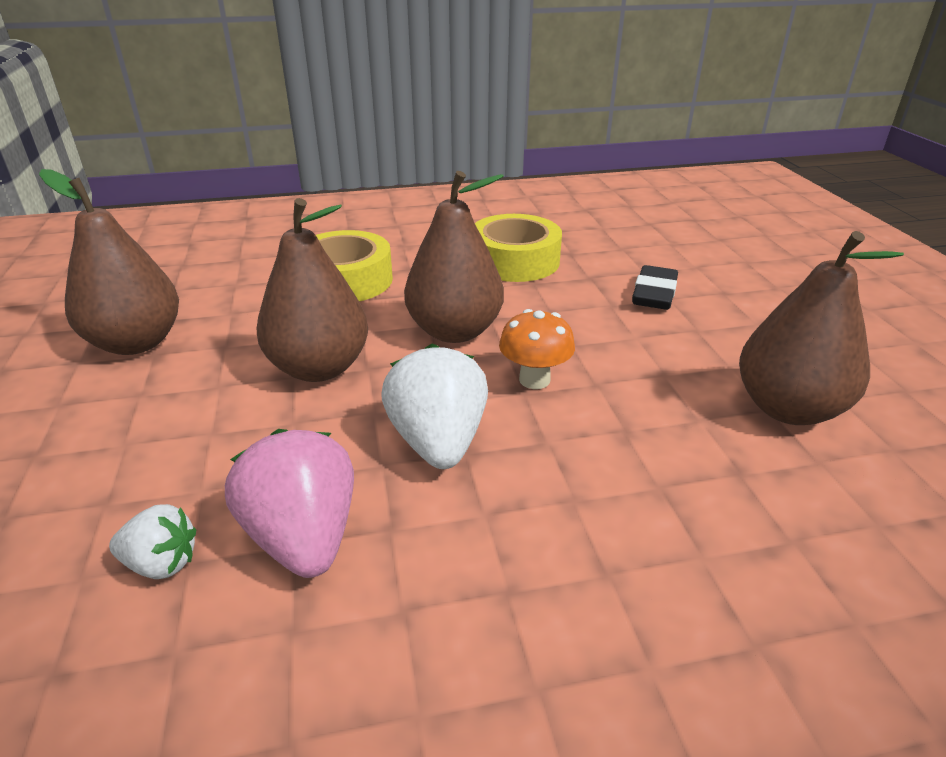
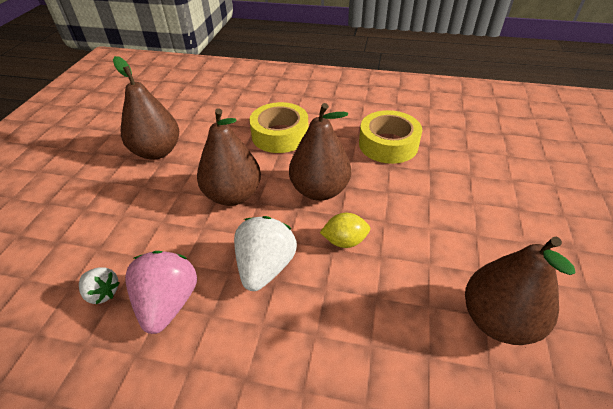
camera: 25 degrees right, 10 degrees up
orange mushroom [499,309,575,389] -> yellow lemon [320,213,370,248]
black eraser [632,265,678,310] -> none

